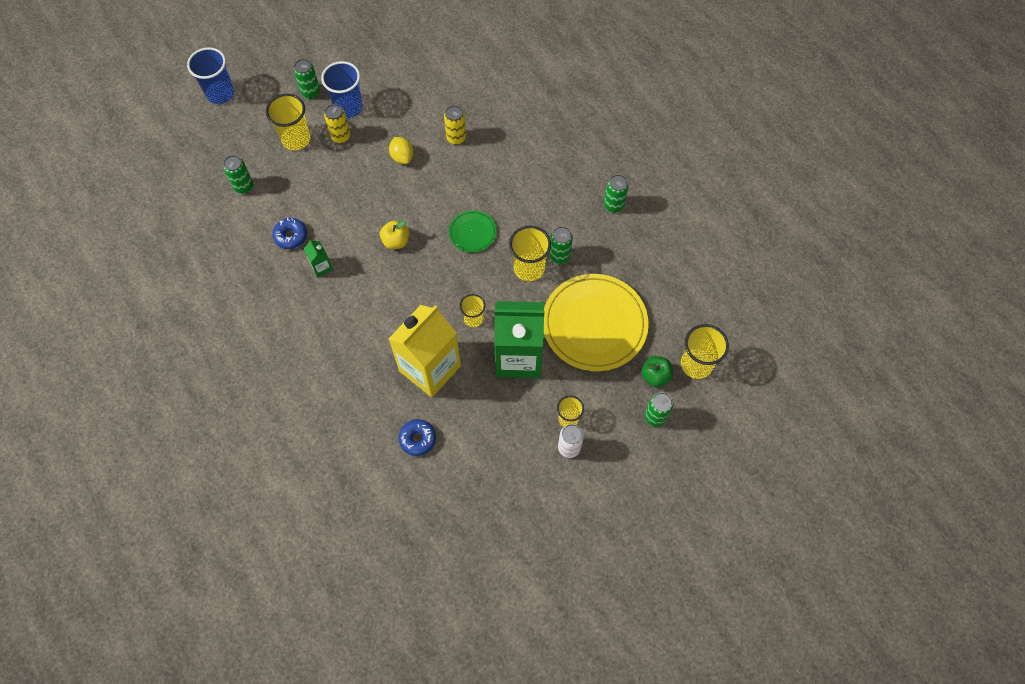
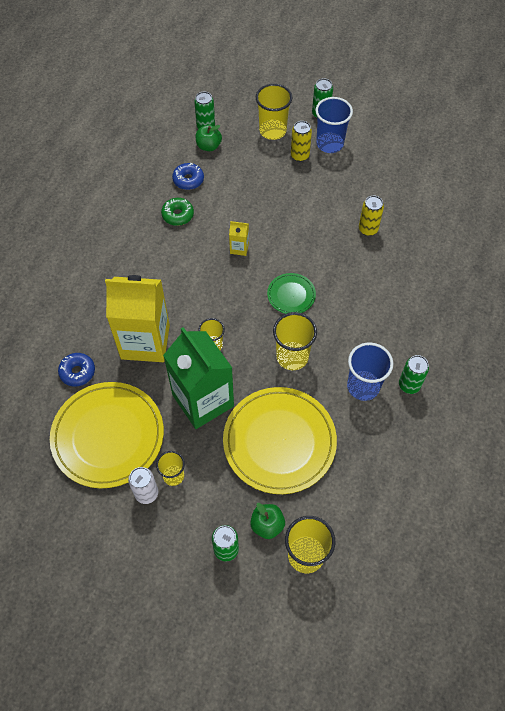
camera: 55 degrees right, 5 degrees down
blue cup [187,47,234,104] -> blue cup moved to [347,342,393,401]
green carton [304,240,333,277] -> green donut [161,198,194,226]
yellow apple [380,220,409,249] -> yellow carton [229,221,249,256]
yellow lemon [389,137,413,164] -> none
green can [549,226,573,264] -> none
none -> yellow plate [50,382,164,488]
none -> green apple [196,125,222,151]

